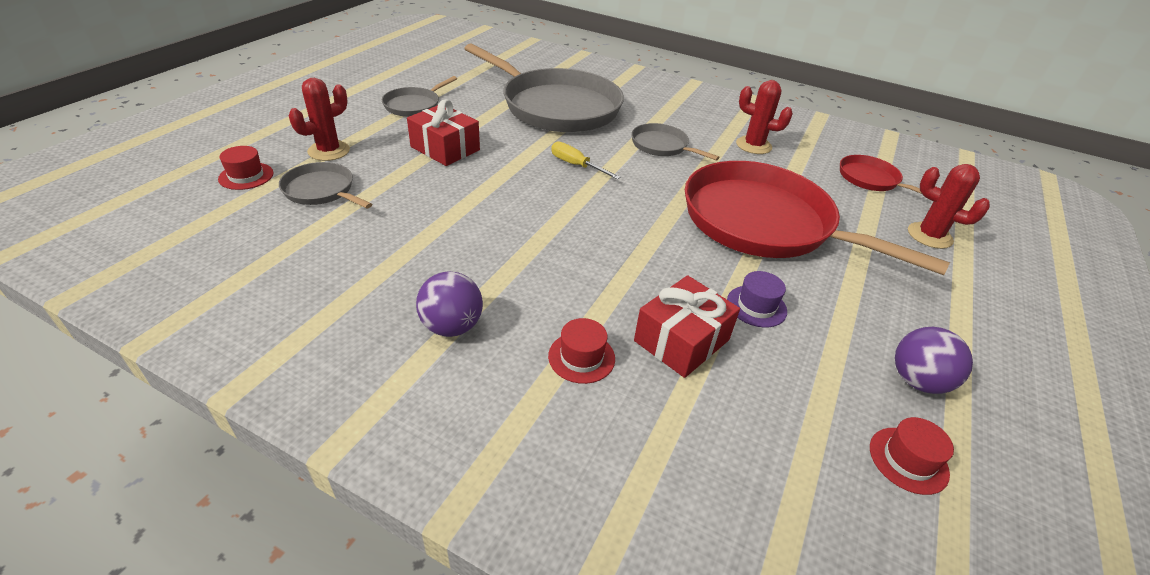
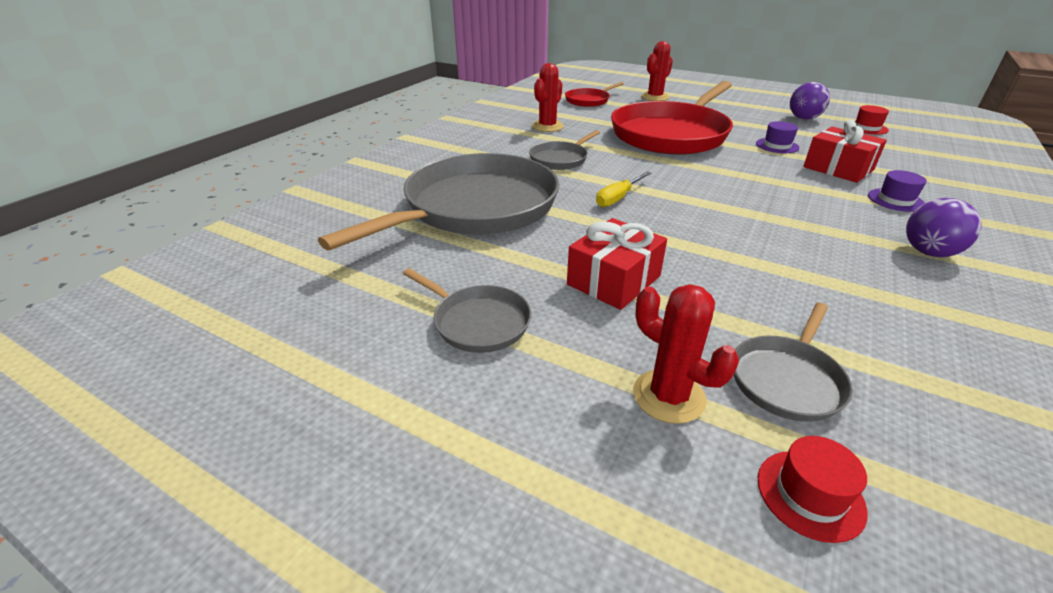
camera: 85 degrees left, 5 degrees down
red hat [548,318,615,384] -> purple hat [868,170,927,212]

